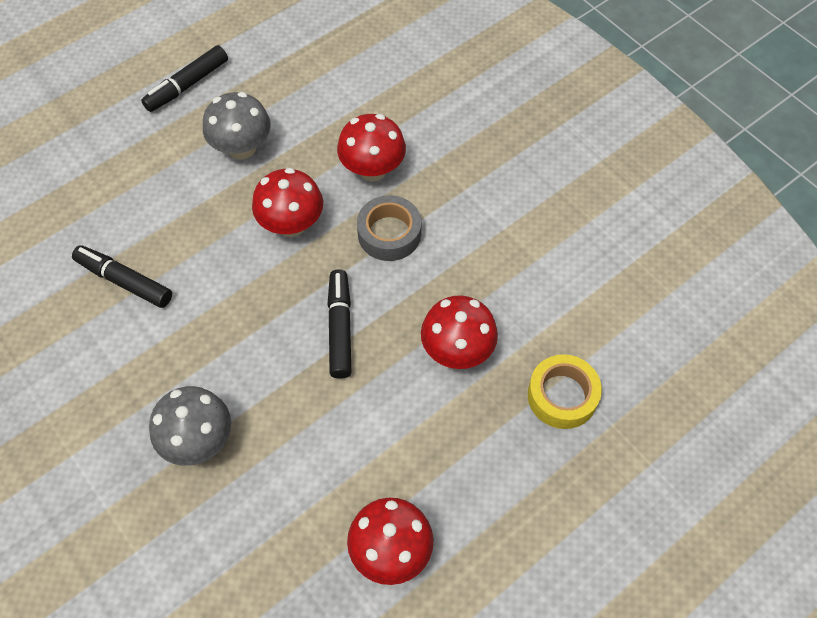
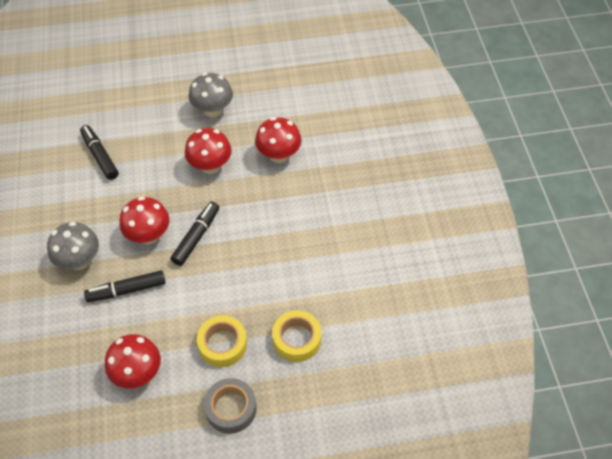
camera: 30 degrees right, 5 degrees down
black marker [141,45,228,112] -> black marker moved to [84,270,166,302]
grey tape [357,195,421,261] -> grey tape moved to [204,378,257,434]
red mushroom [421,295,498,369] -> red mushroom moved to [119,196,170,244]
none -> yellow tape [197,315,247,367]

